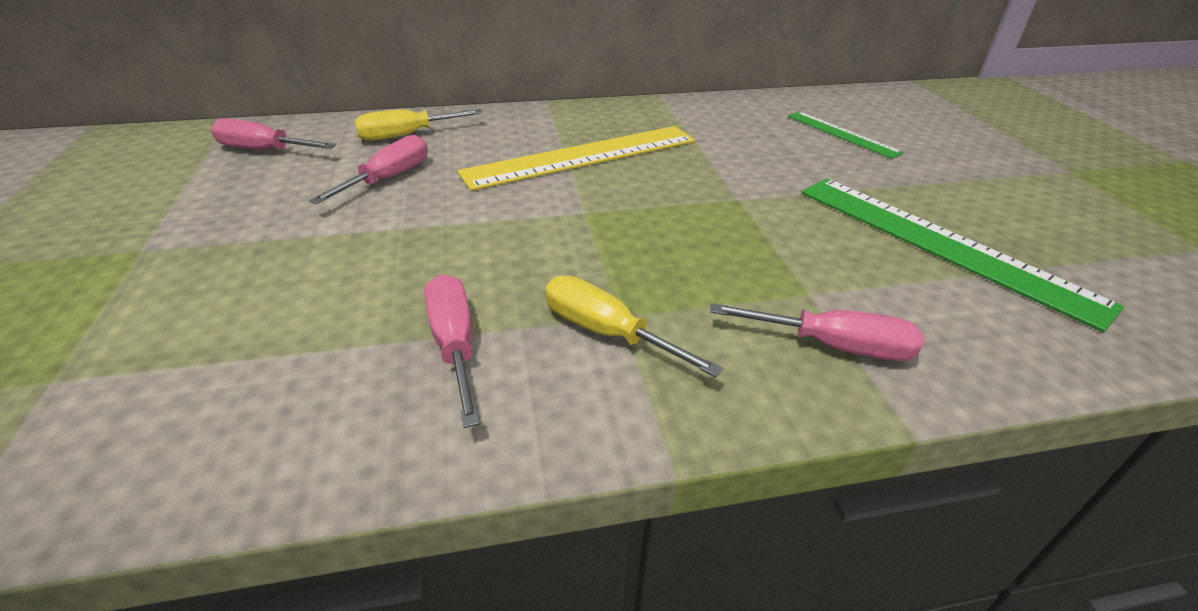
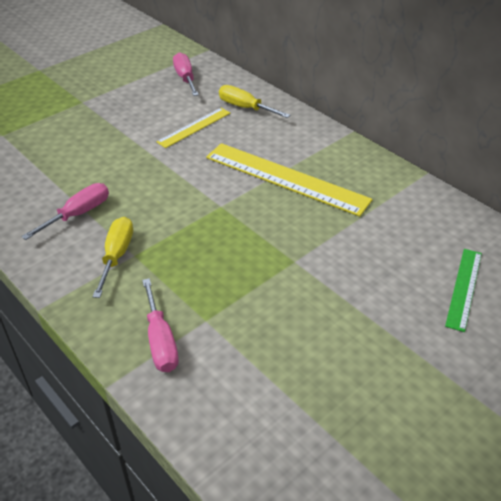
camera: 60 degrees right, 5 degrees up
pink screwdriver [309,135,428,204] -> yellow ruler [157,108,230,148]
green ruler [801,178,1124,332] -> none

